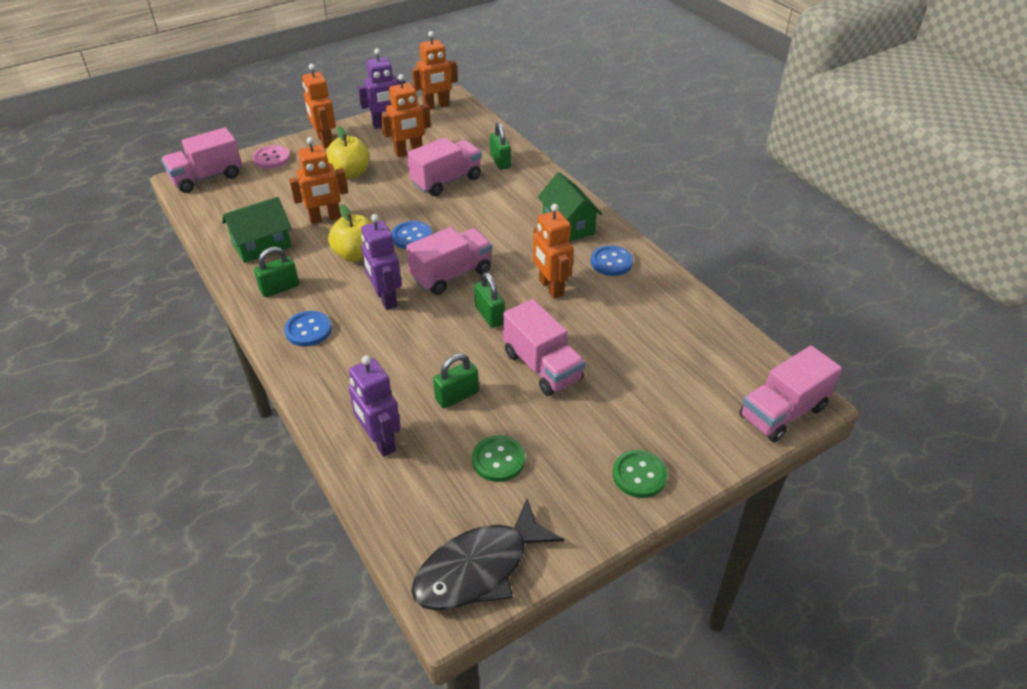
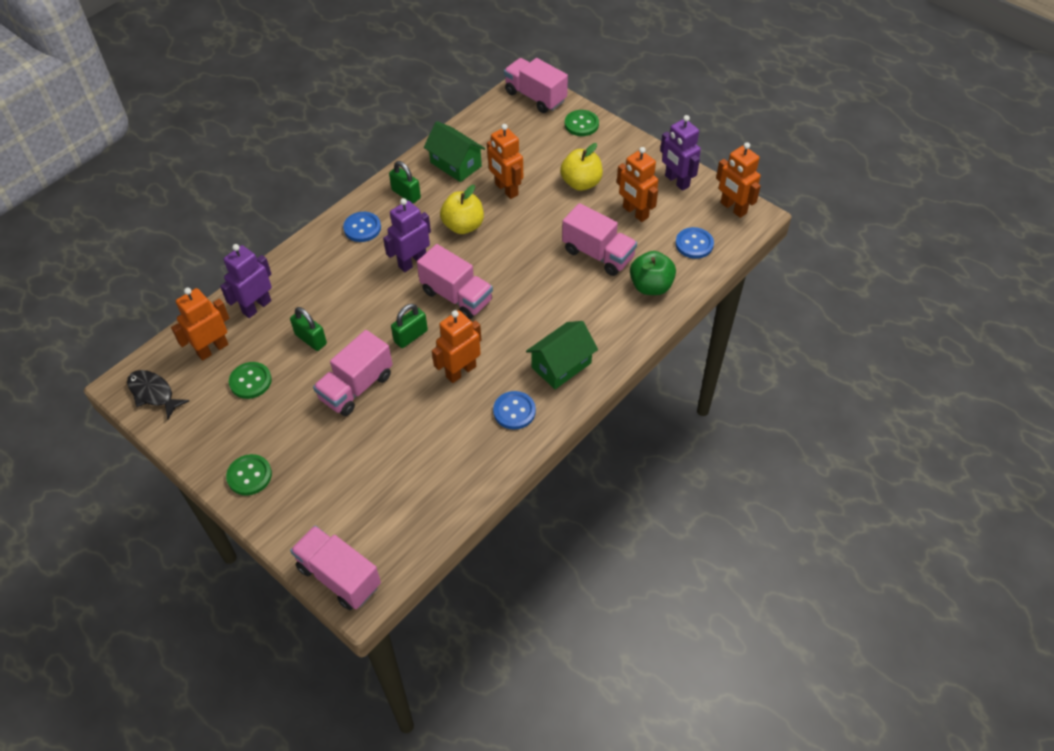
camera: 75 degrees right, 10 degrees up
pink button [253,145,290,169] -> green button [565,110,599,136]
orange robot [302,64,336,148] -> orange robot moved to [171,288,229,360]
blue button [392,221,432,249] -> blue button moved to [675,227,714,259]
black fish [411,499,564,611] -> black fish [127,370,189,420], size x0.64
green padlock [490,122,511,170] -> green apple [630,251,676,295]

